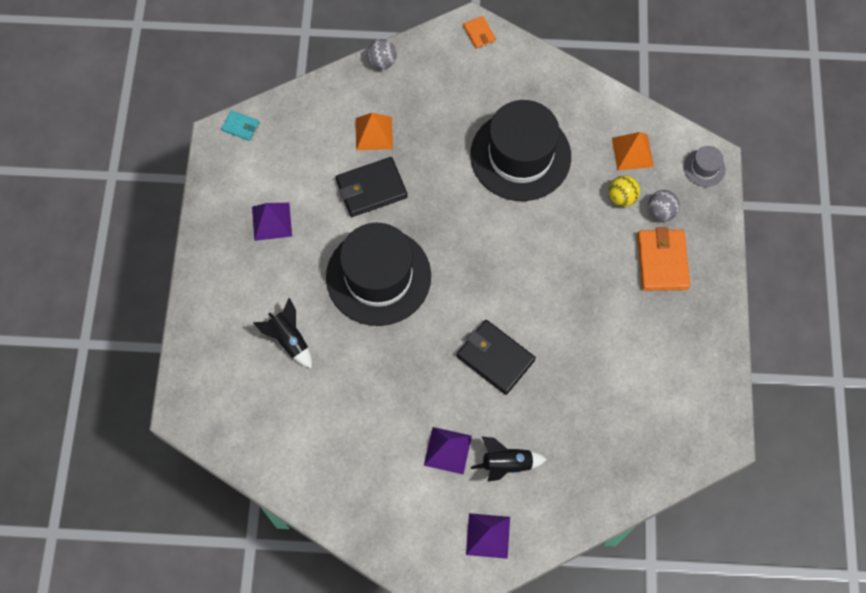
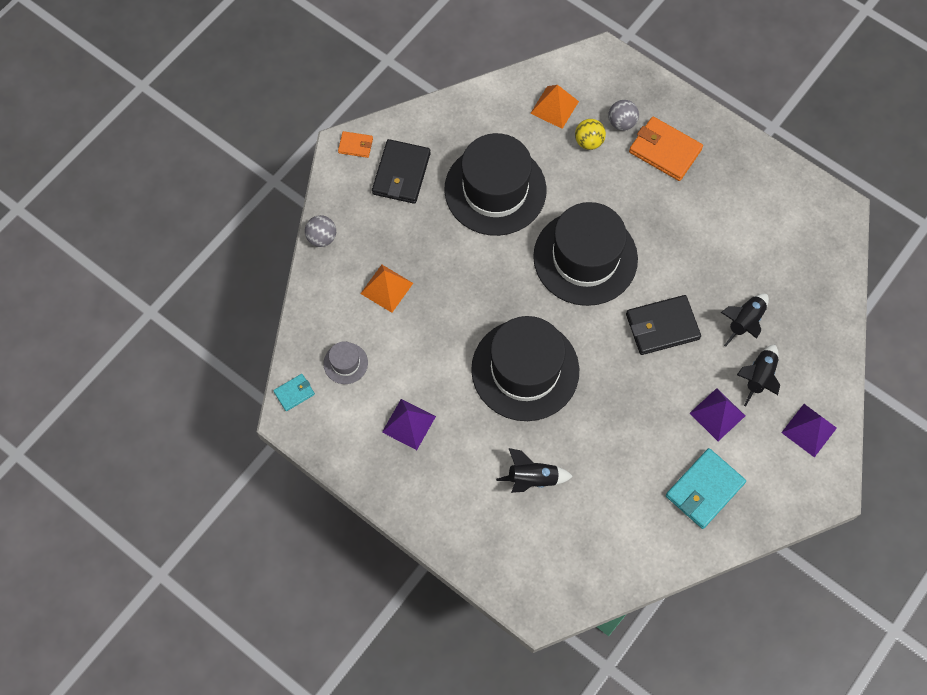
camera: 55 degrees left, 0 degrees up
black wallet [336,157,408,217] -> black wallet moved to [372,139,431,204]
grey hat [684,146,726,187] -> grey hat moved to [324,342,368,384]
none -> black hat [533,202,638,306]
none -> turquoise wallet [666,448,746,529]
none -> black rocket [721,294,769,347]

